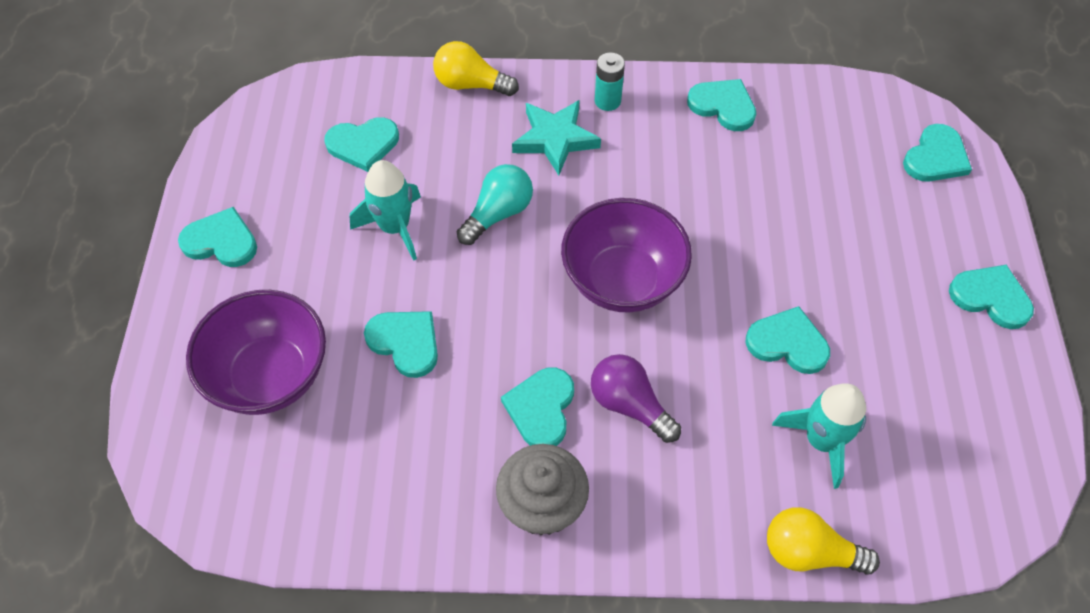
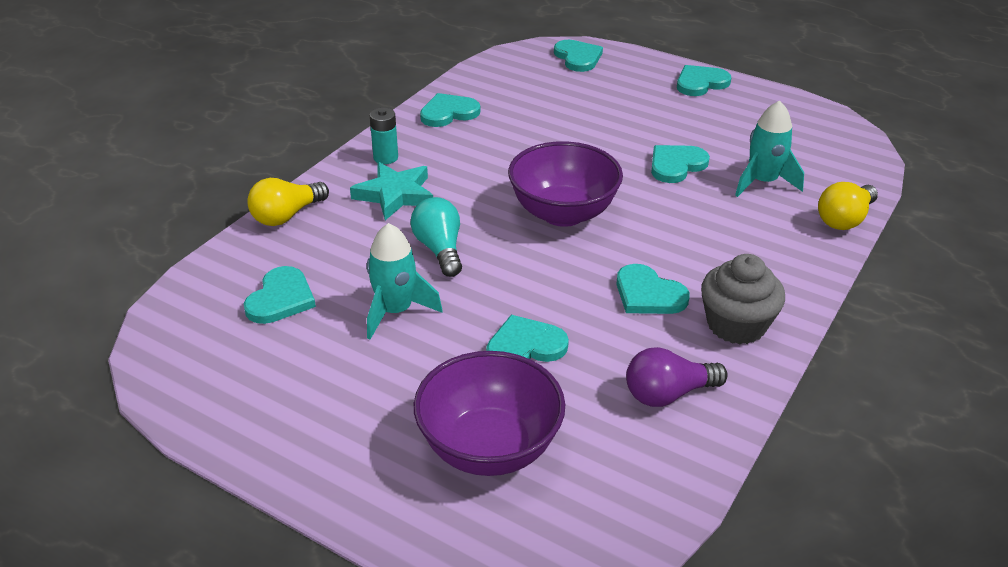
camera: 60 degrees left, 20 degrees down
turquoise heart [178,207,257,267] -> none
purple light bulb [591,354,681,443] -> purple light bulb moved to [626,347,728,407]

